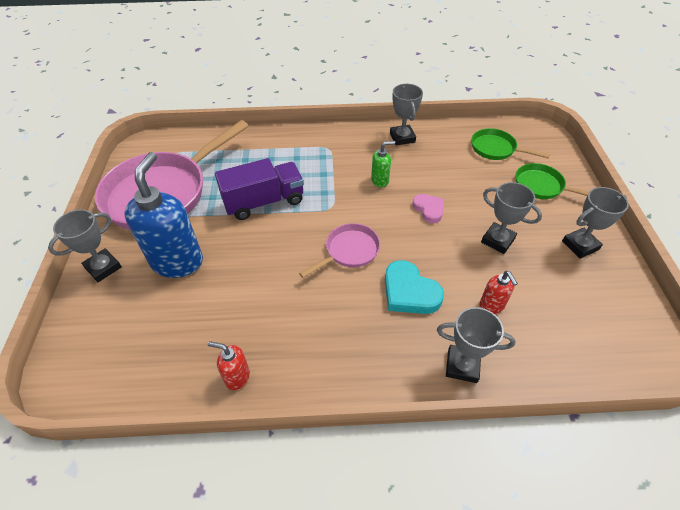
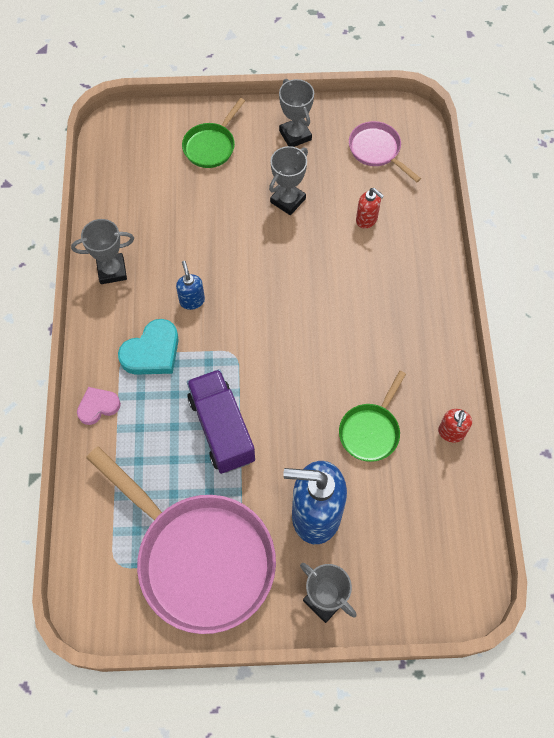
camera: 90 degrees left, 15 degrees up
pink pan [299,223,380,278] -> pink pan moved to [349,121,421,182]
green soap dispenser [371,141,395,187] -> blue soap dispenser [176,261,205,310]
turquoise heart [385,260,444,314] -> turquoise heart moved to [118,319,179,375]
pink heart [412,194,444,223] -> pink heart moved to [77,387,121,425]
grey trophy [437,307,516,383] -> none
green pan [471,128,550,160] -> green pan moved to [339,371,406,462]
red soap dispenser [479,271,518,314] -> red soap dispenser turned 60 degrees clockwise [356,188,384,229]

